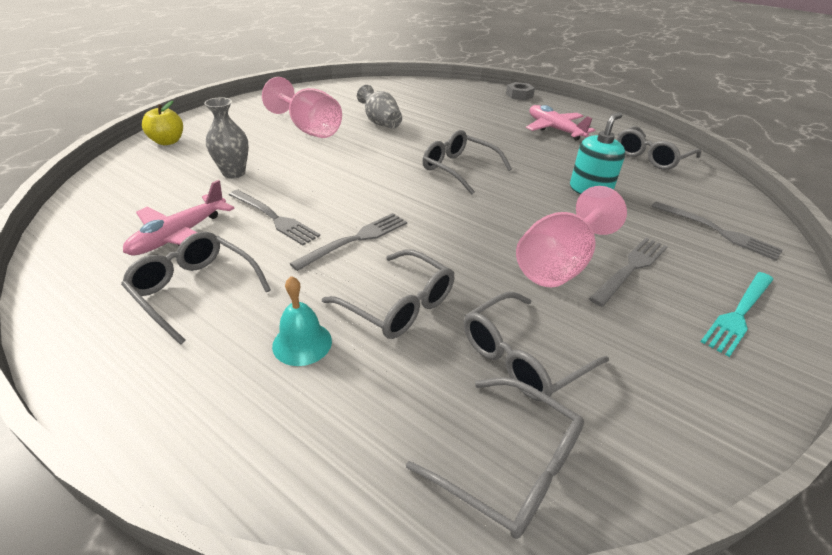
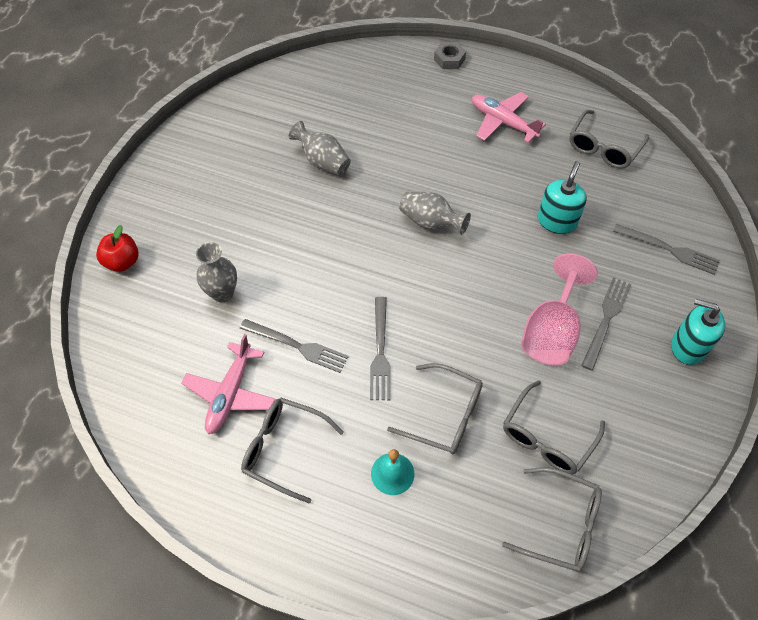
camera: 15 degrees left, 20 degrees up
yellow apple [142,101,183,145] -> red apple [96,225,139,272]
pink goblet [262,77,342,138] -> none
grey fork [289,213,407,271] -> grey fork turned 150 degrees clockwise [370,297,391,400]
grey glasses [423,130,512,195] -> grey vase [399,192,471,235]
turquoise fork [701,272,774,357] -> turquoise soap dispenser [671,299,725,365]

